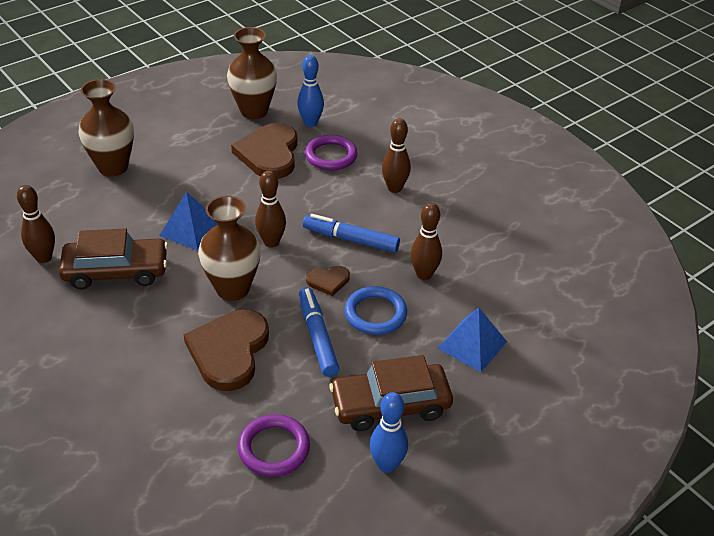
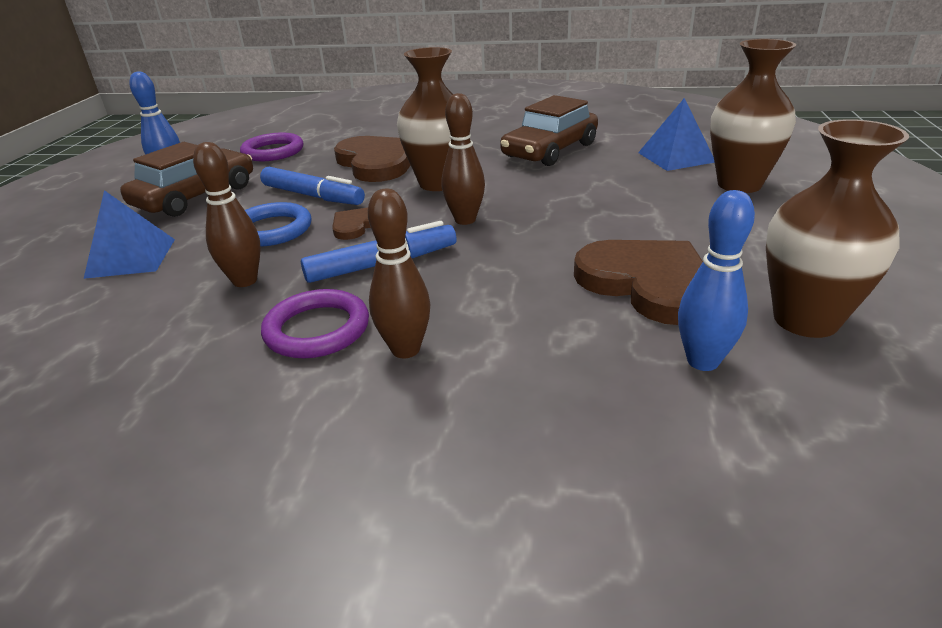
camera: 140 degrees right, 10 degrees down
brown bowling pin [17,185,55,263] -> none
blue pyramid [159,192,217,250] -> blue pyramid moved to [638,98,715,171]
purple ring [305,135,358,170] -> purple ring moved to [261,289,369,358]

